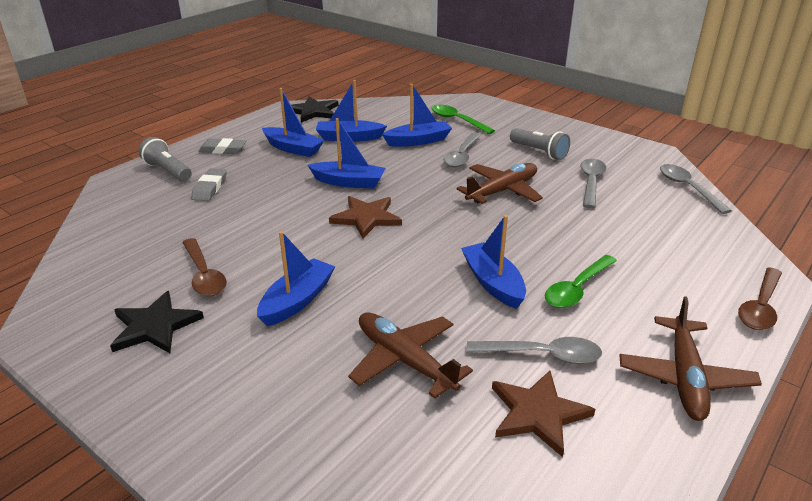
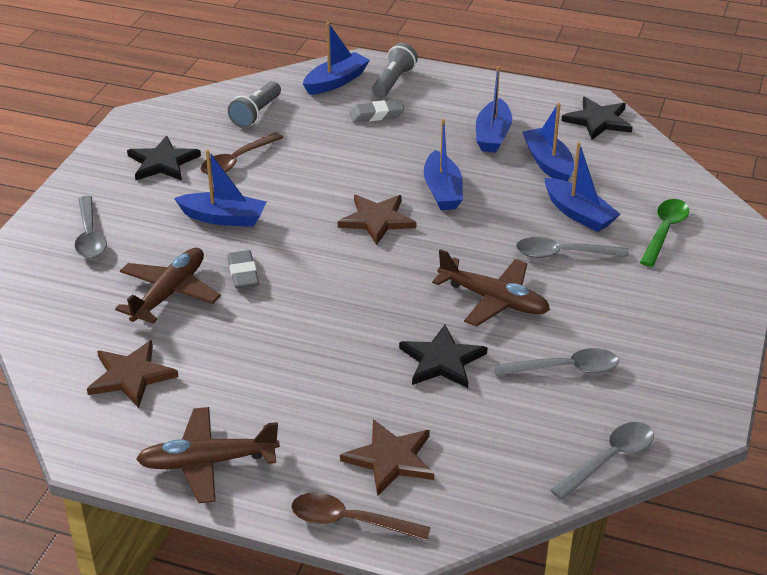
camera: 70 degrees right, 5 degrees up
grey eraser [198,138,246,154] -> grey eraser moved to [227,250,259,289]
blue boat [461,215,526,309] -> blue boat moved to [303,22,370,95]
grey spoon [467,337,602,364] -> grey spoon moved to [75,196,107,258]
grey flashlight [510,128,570,160] -> grey flashlight moved to [228,81,281,128]
green spoon [545,255,617,308] -> none
none -> brown star [340,419,434,496]
none -> black star [399,325,487,388]

